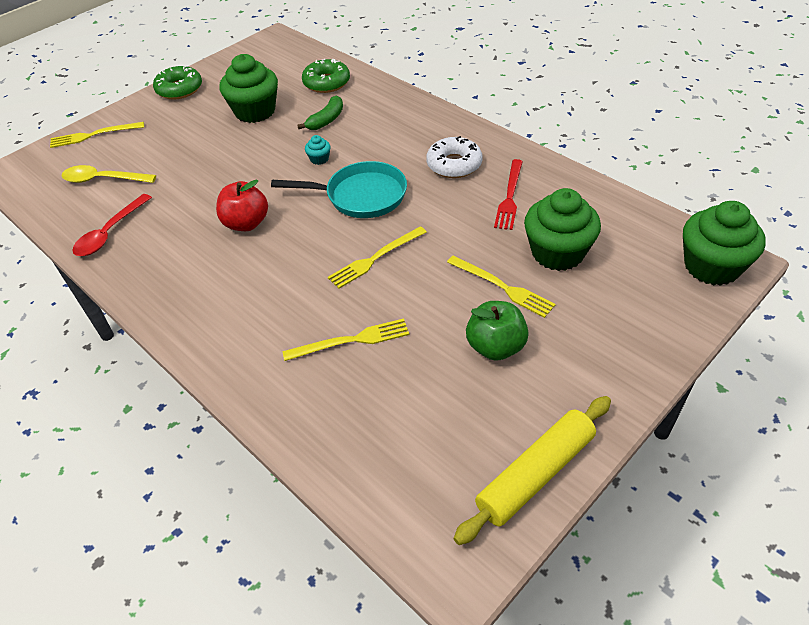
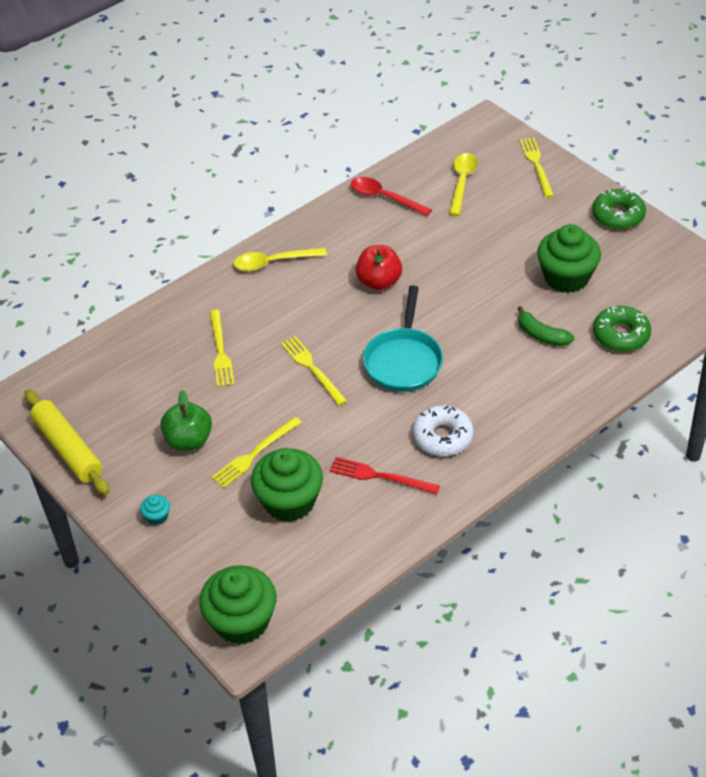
camera: 95 degrees right, 0 degrees up
turquoise cupcake [305,135,331,165] -> turquoise cupcake moved to [140,495,170,525]
none -> yellow spoon [234,247,327,271]

